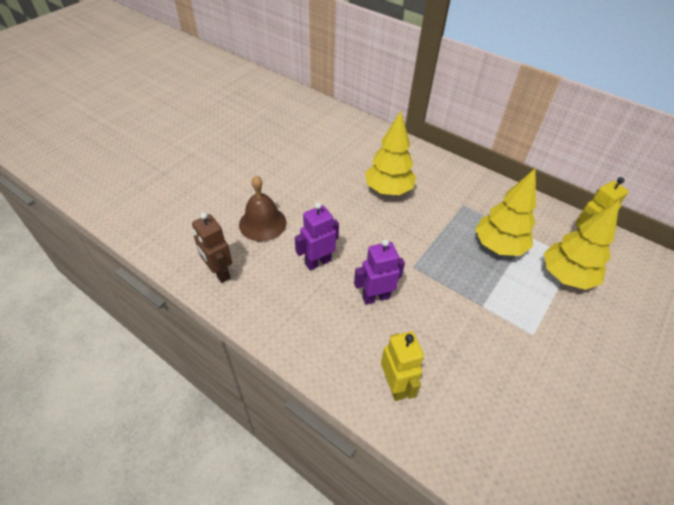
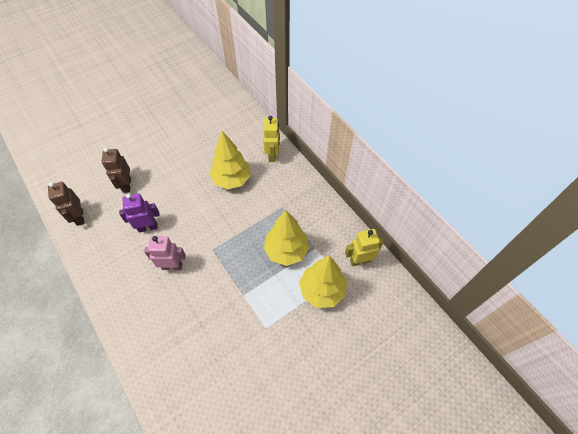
camera: 20 degrees right, 10 degrees up
brown bell [239,176,287,241] -> brown robot [102,148,131,193]
purple robot [354,239,405,305] -> pink robot [144,236,186,270]
yellow robot [381,331,424,401] -> yellow robot moved to [263,116,280,162]

